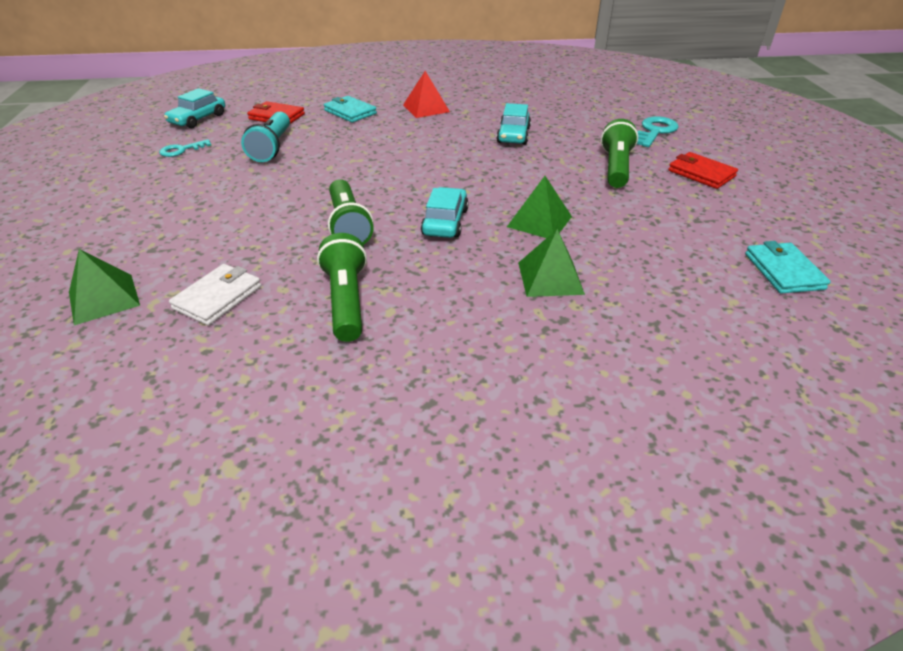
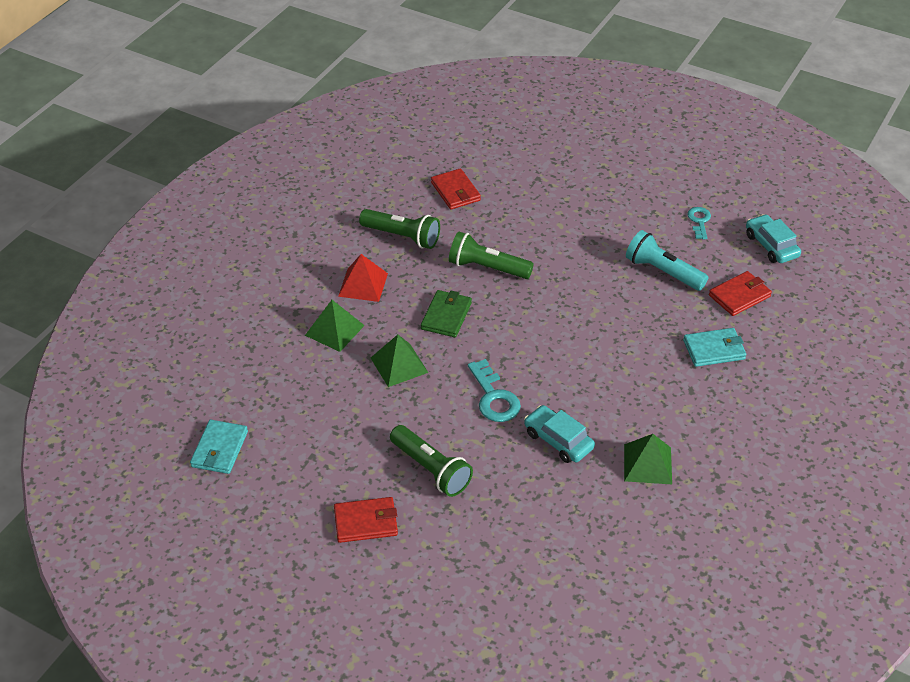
camera: 125 degrees right, 5 degrees up
green pyramid [69,249,140,325] -> green pyramid moved to [624,434,672,484]
white wallet [169,264,261,325] -> red wallet [431,168,481,209]
red pyramid [403,71,450,118] -> red pyramid moved to [338,254,388,302]
turquoise car [421,187,469,238] -> green wallet [421,290,472,337]
turquoise key [637,116,679,147] -> turquoise key moved to [468,359,521,422]
turquoise wallet [745,241,830,294] -> turquoise wallet turned 75 degrees clockwise [190,420,248,474]

